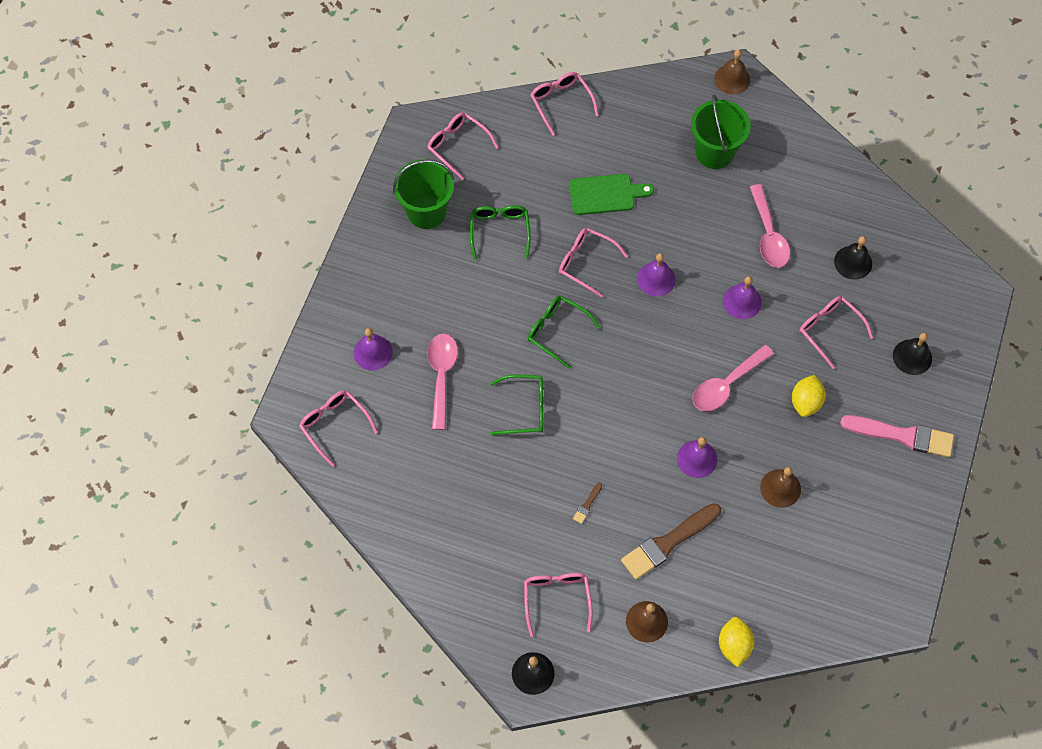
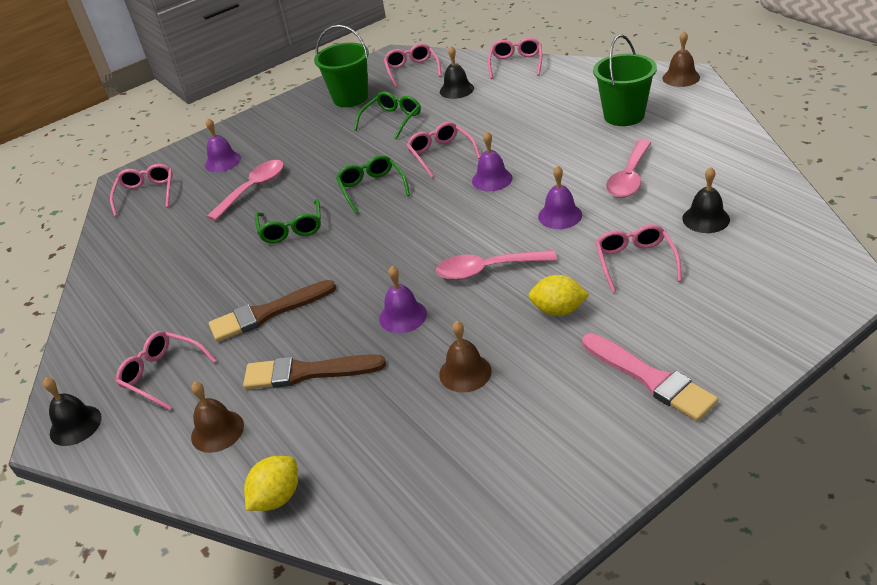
camera: 40 degrees right, 25 degrees down
green glasses [490,375,543,435] -> green glasses turned 45 degrees clockwise [255,199,321,243]
pink glasses [524,573,592,637] -> pink glasses turned 90 degrees counterclockwise [116,331,216,411]
green cutting board [569,174,654,215] -> none
brown brush [573,483,602,524] -> brown brush [209,280,336,342], size x2.41
yellow lemon [792,375,825,417] -> yellow lemon turned 45 degrees clockwise [528,275,589,316]
black bell [893,333,932,375] -> black bell moved to [440,46,474,99]

